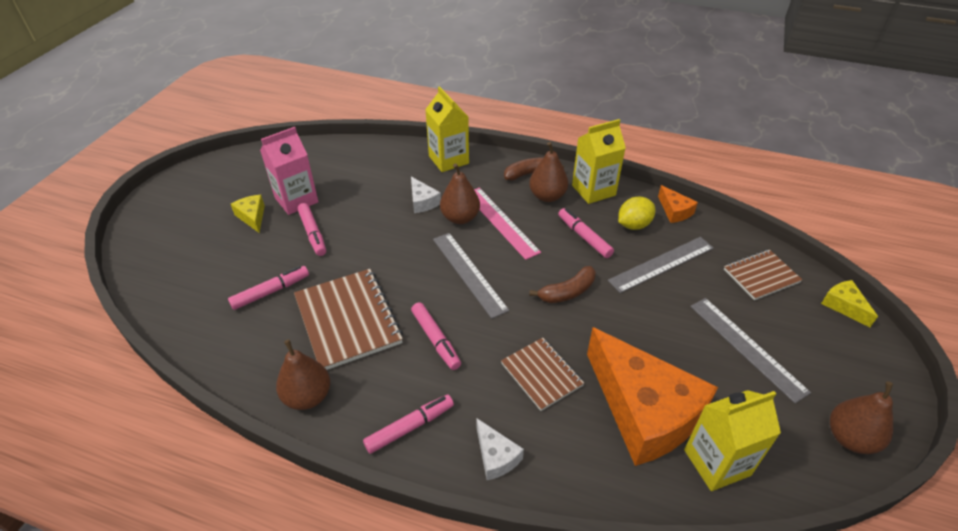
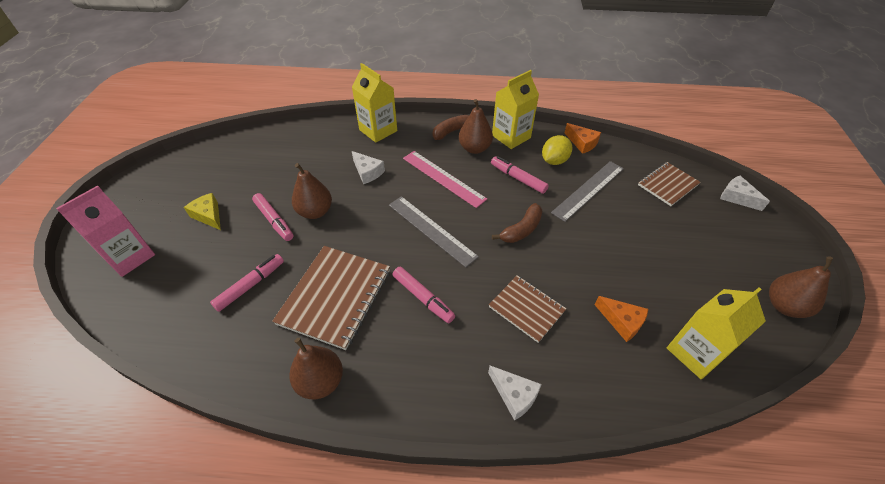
camera: 15 degrees left, 5 degrees up
pink carton [260,127,319,215] -> pink carton moved to [56,185,155,277]
brown notebook [294,269,403,370] -> brown notebook turned 60 degrees clockwise [272,246,390,350]
pink marker [363,395,454,454] -> none
brown pear [440,163,480,224] -> brown pear moved to [292,163,332,219]
orange cheese [587,327,718,466] -> orange cheese [595,296,648,342], size x0.41
grey ruler [690,298,811,403] -> none
yellow cheese [821,280,878,327] -> white cheese [720,176,770,211]

